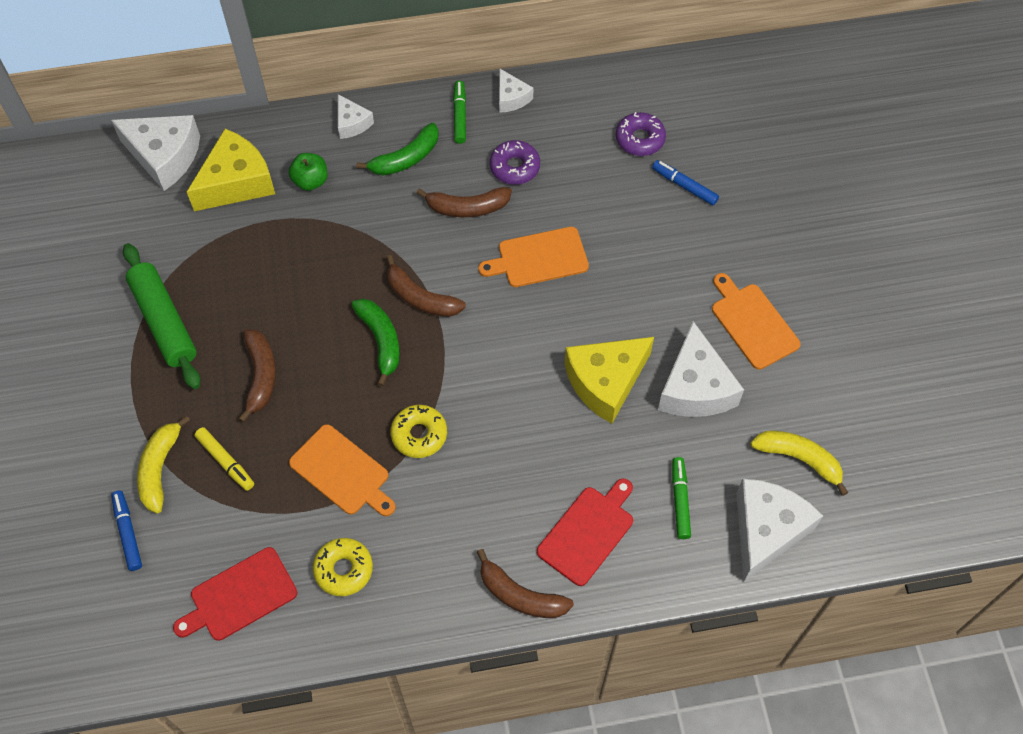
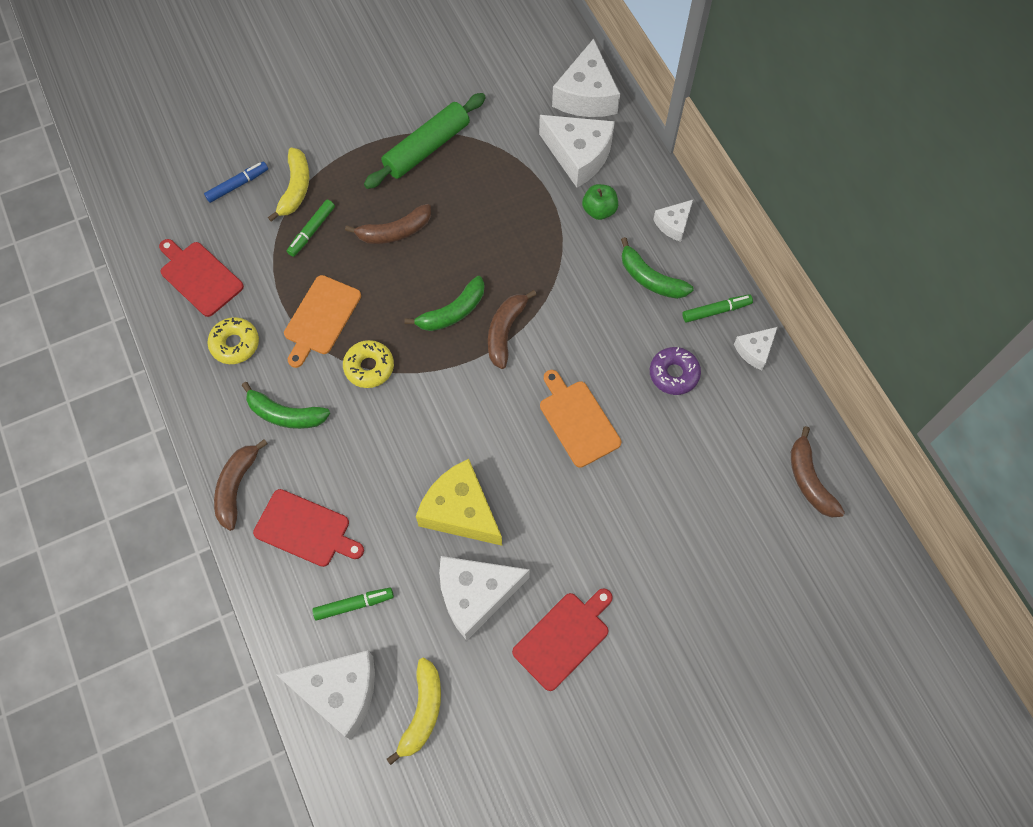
camera: 75 degrees right, 5 degrees up
yellow banana [137,416,190,513] -> yellow banana turned 105 degrees clockwise [268,148,309,222]
yellow cheese [187,129,275,211] -> white cheese [539,115,615,187]
yellow marker [194,427,254,491] -> green marker [287,200,335,257]
brown banana [416,187,512,217] -> brown banana moved to [791,426,845,518]
purple donut [616,112,666,156] -> none
blue marker [652,160,719,205] -> none
orange cutting board [712,273,801,370] -> red cutting board [512,588,613,691]
none -> green banana [242,382,330,429]

